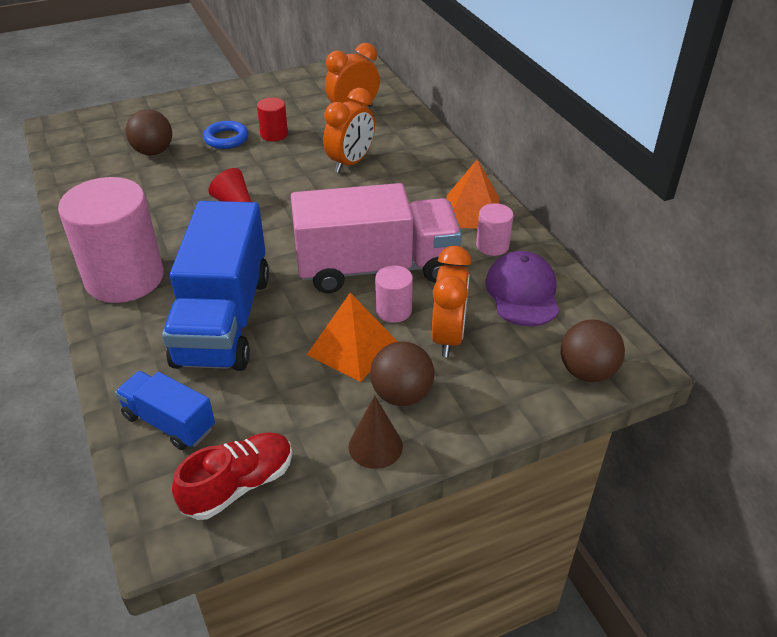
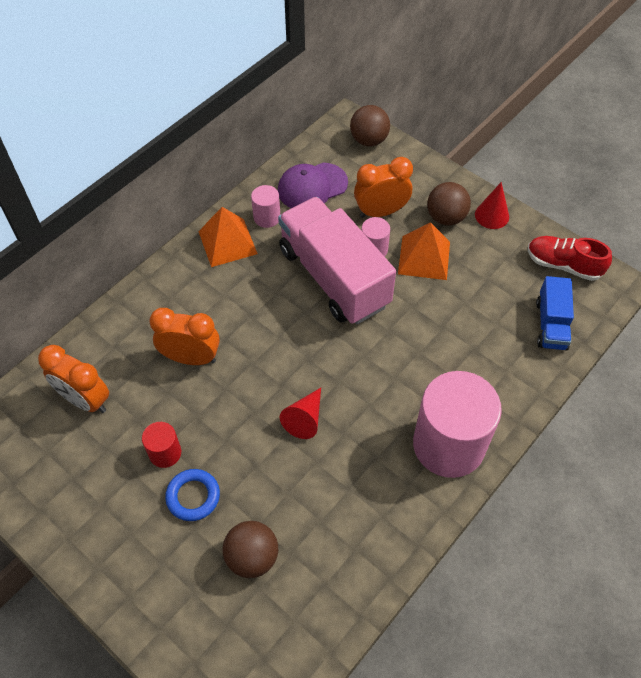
camera: 115 degrees left, 15 degrees up
blue truck [162,201,269,371] -> none
brown cone [348,395,403,469] -> red cone [475,182,509,229]

